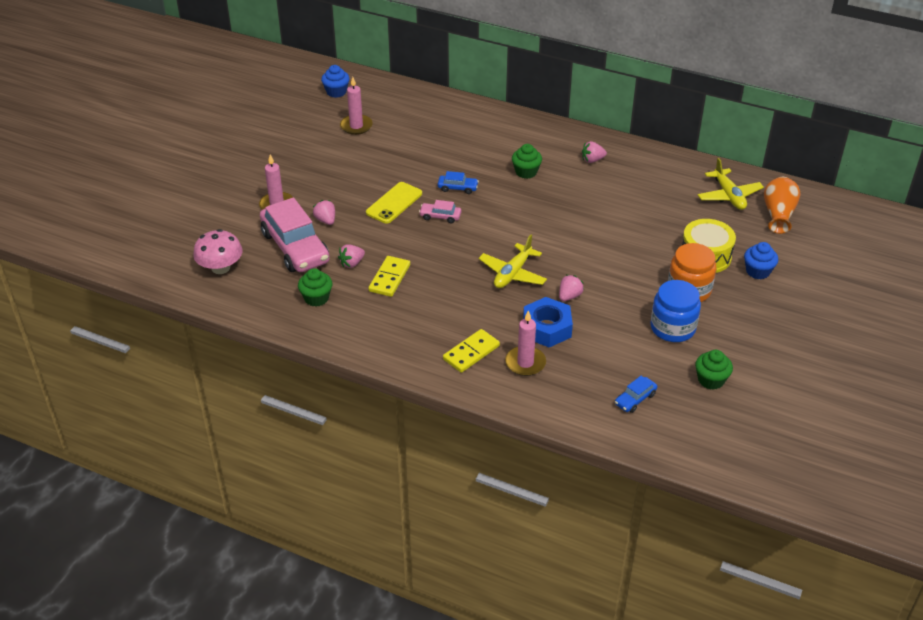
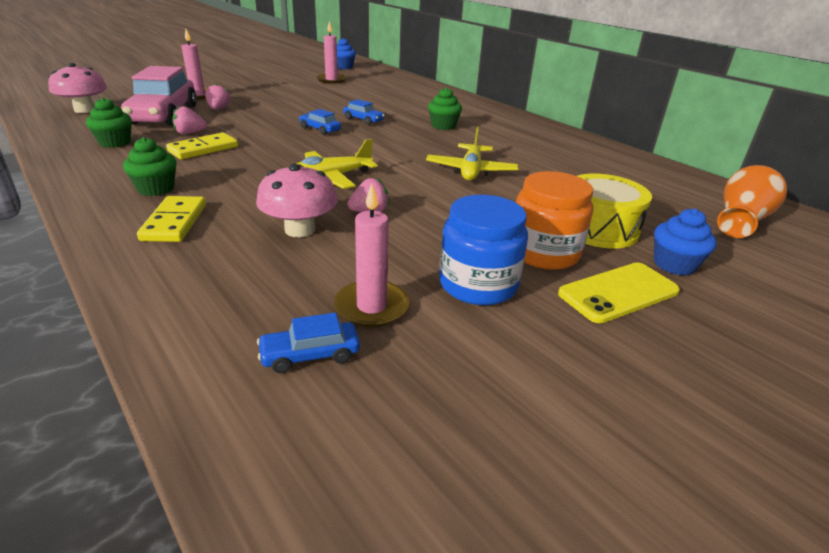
camera: 25 degrees right, 10 degrees down
yellow phone [366,182,422,224] -> yellow phone moved to [558,262,680,323]
pink car [419,200,461,223] -> blue car [299,109,341,135]
yellow domino [443,329,500,373] -> yellow domino turned 75 degrees counterclockwise [137,196,206,242]
pink candle [505,310,546,376] -> pink candle moved to [334,184,409,327]
blue nut [523,297,573,347] -> pink mushroom [256,164,338,237]
pink strawberry [582,141,607,163] -> none
green cupcake [695,350,733,390] -> green cupcake moved to [123,137,177,196]
yellow plane [698,158,764,210] -> yellow plane moved to [426,127,518,180]

